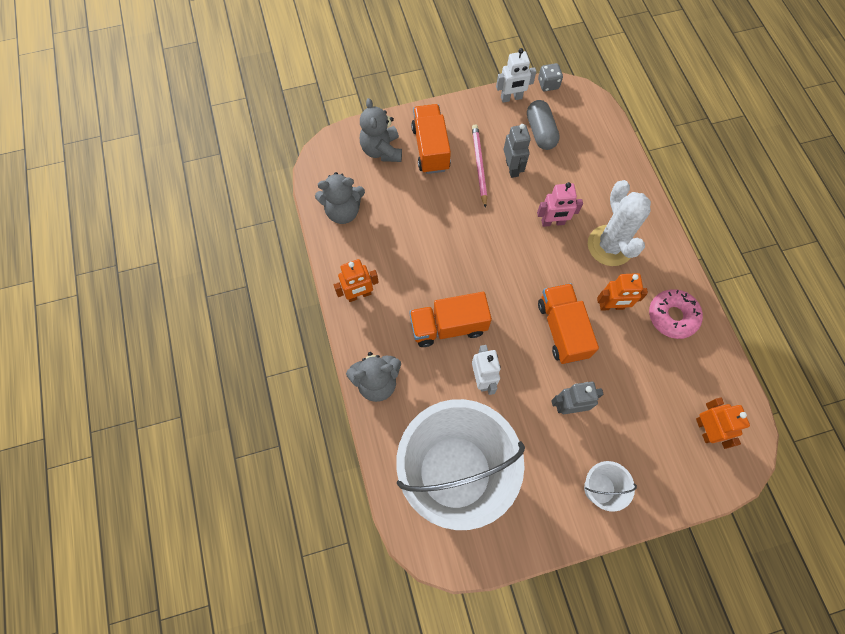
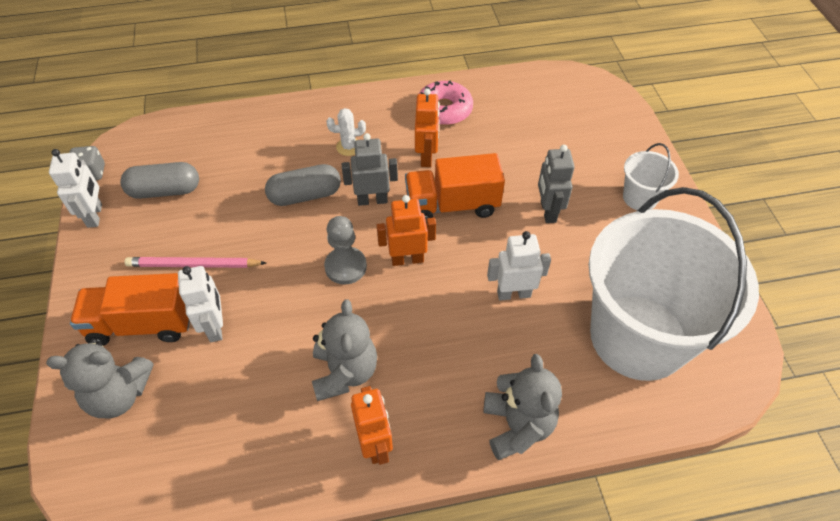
camera: 85 degrees left, 15 degrees down
grey teddy bear [315,172,365,224] -> grey teddy bear moved to [312,299,377,401]
orange truck [409,292,492,347] -> none
grey robot [504,124,531,178] -> grey robot moved to [342,133,398,206]
pink robot [537,182,583,227] -> grey capsule [265,164,341,206]
white cactus [588,180,651,266] -> white cactus [326,108,366,156], size x0.46
orange robot [696,397,750,449] -> orange robot moved to [377,195,436,266]
none -> white robot [178,266,223,342]
none -> grey pawn [324,216,367,284]

